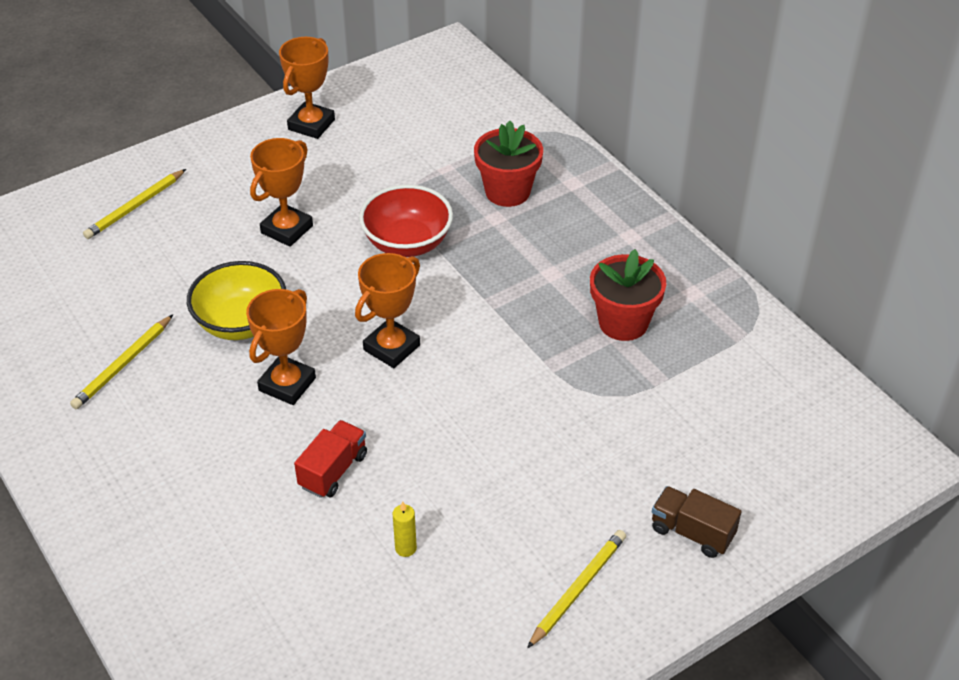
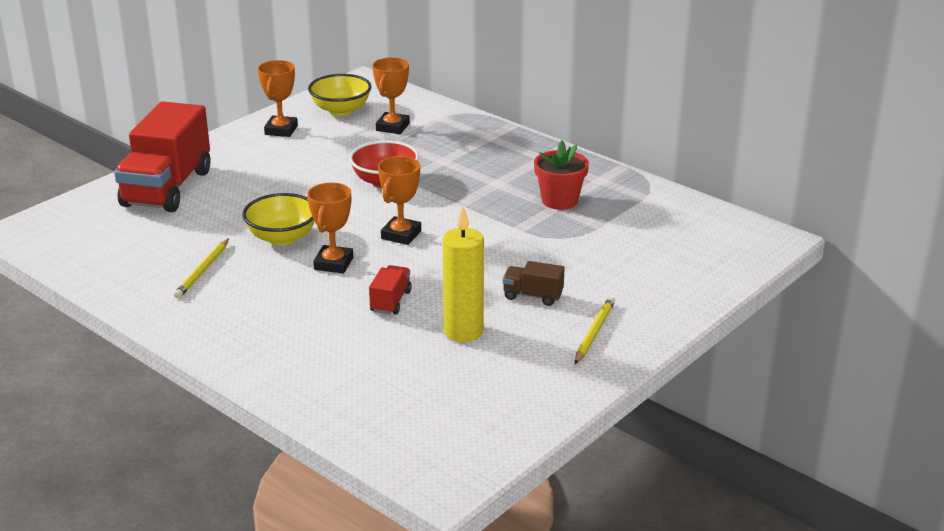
camera: 15 degrees left, 15 degrees down
yellow pencil [83,169,186,239] -> red truck [114,101,211,212]
orange trophy [250,138,313,247] -> orange trophy moved to [372,57,410,134]
yellow candle [392,501,417,557] -> yellow candle [443,206,484,342], size x2.48
red flower pot [474,121,543,207] -> none
brown truck [652,486,742,558] -> brown truck moved to [503,261,565,306]
none -> yellow bowl [308,74,371,116]

